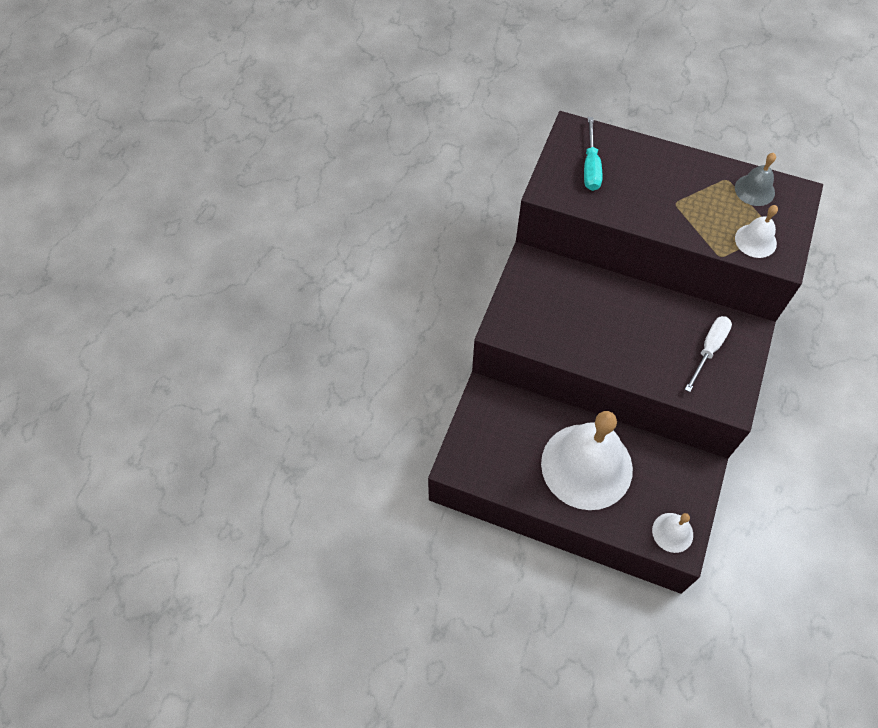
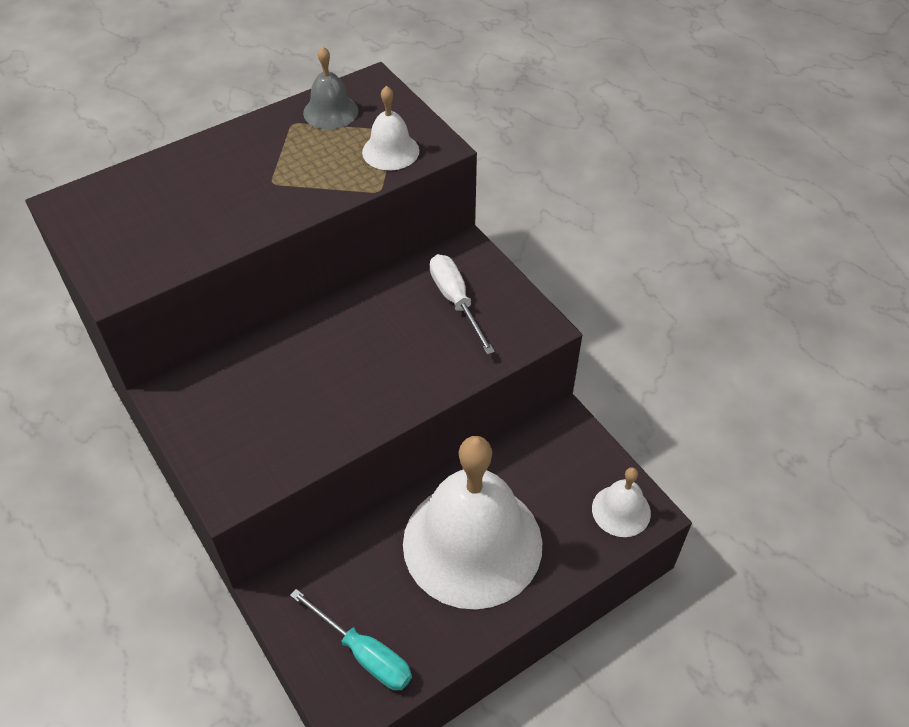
camera: 55 degrees left, 10 degrees down
turquoise screwdriver [584,117,602,191] -> turquoise screwdriver moved to [290,589,412,690]

